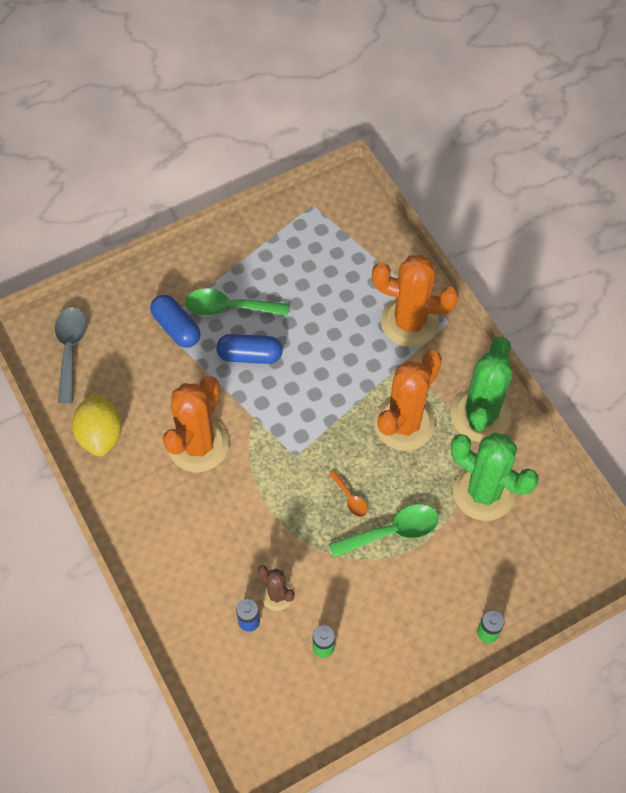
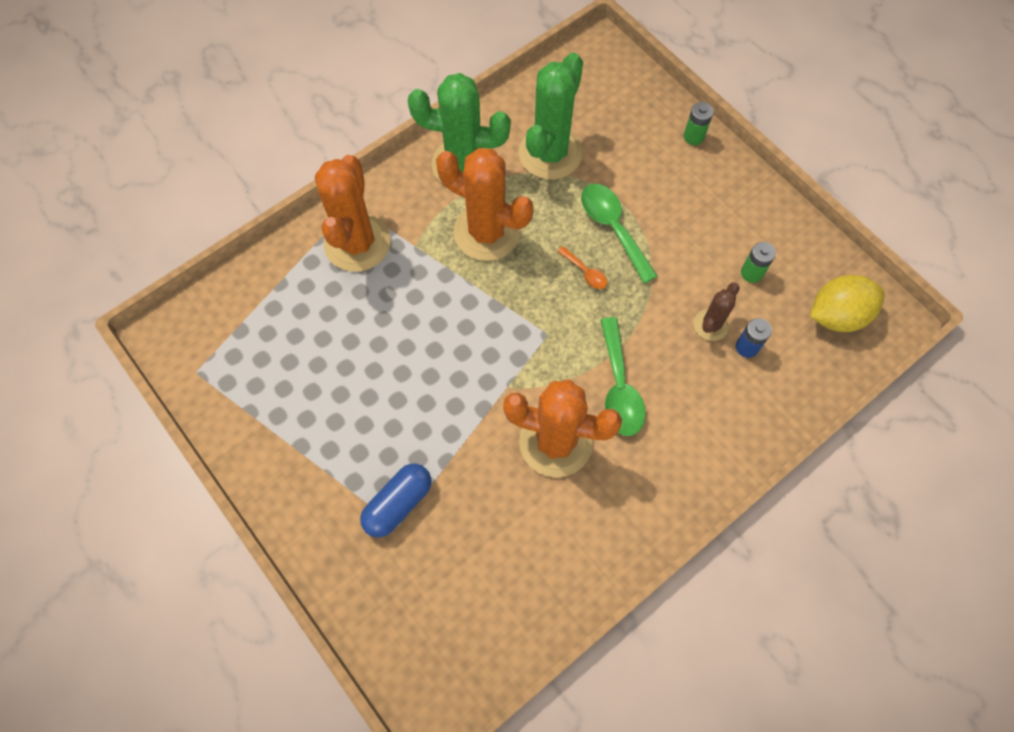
camera: 100 degrees left, 5 degrees up
grey spoon [55,307,87,404] -> none
yellow lemon [72,392,122,456] -> yellow lemon moved to [810,275,885,332]
green spoon [185,288,289,316] -> green spoon moved to [601,317,646,436]
blue capsule [216,334,283,364] -> none
orange spoon [329,470,367,517] -> orange spoon turned 90 degrees clockwise [558,246,607,289]

